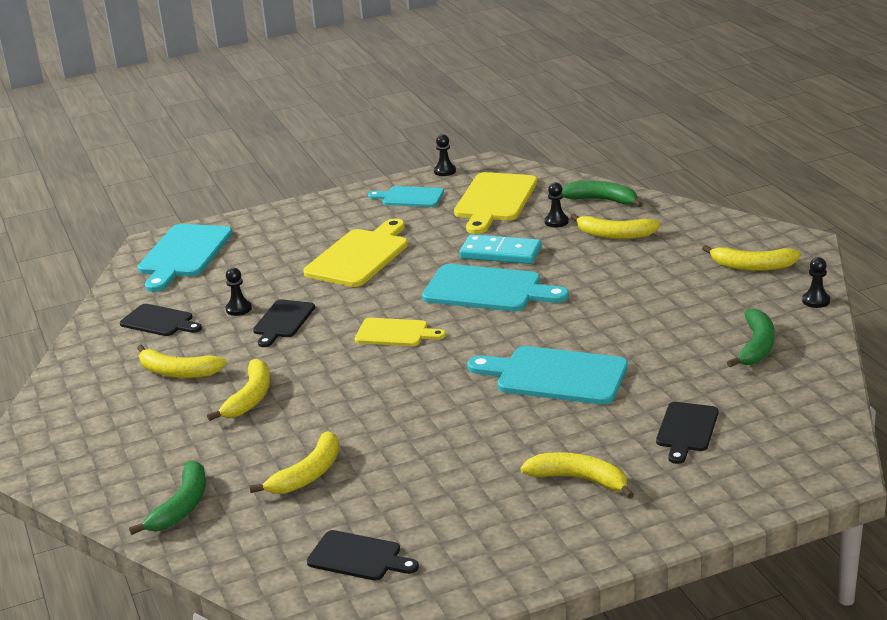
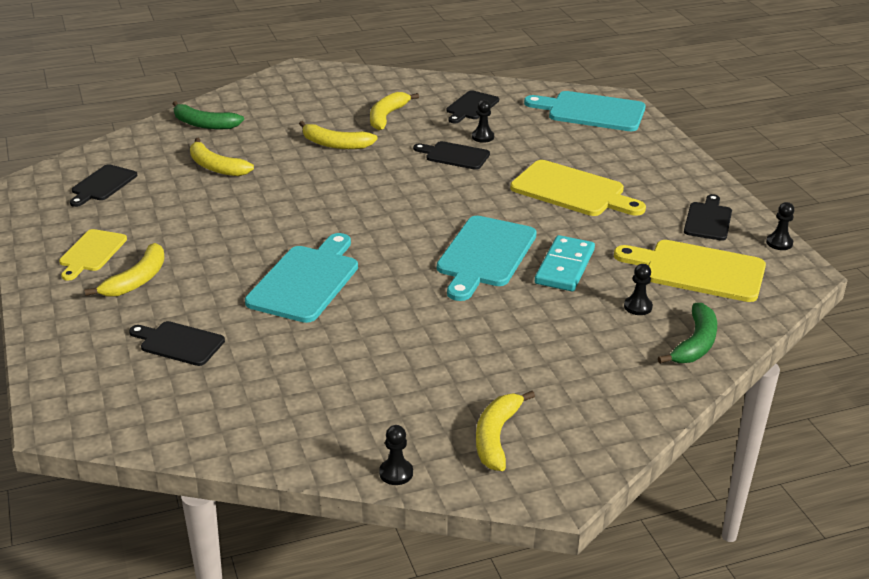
camera: 90 degrees right, 5 degrees up
yellow cutting board [355,318,446,346] -> yellow cutting board moved to [59,229,127,281]
turquoise cutting board [368,186,444,207] -> black cutting board [684,194,732,241]
yellow banana [571,214,661,239] -> none
green banana [727,308,775,367] -> none

